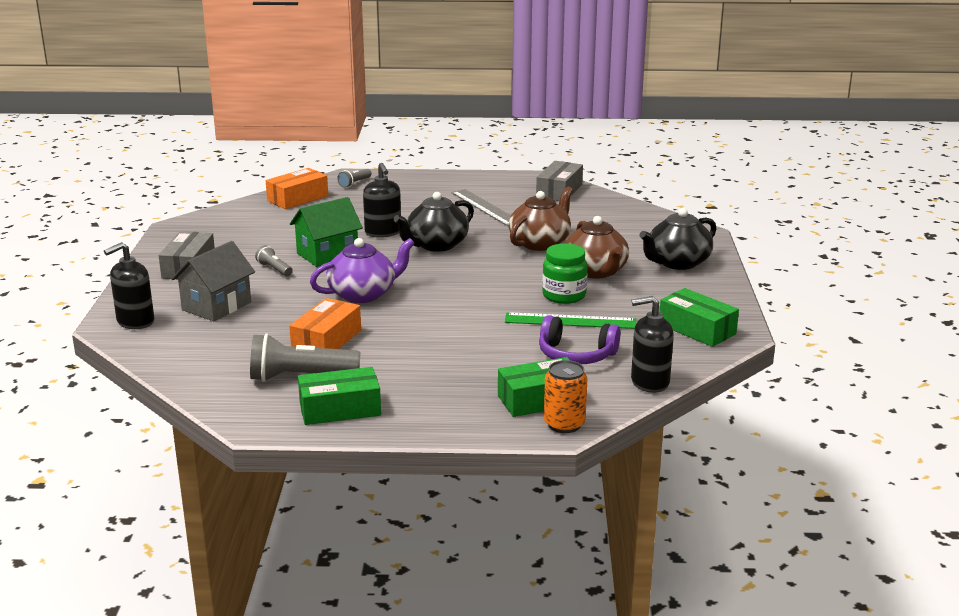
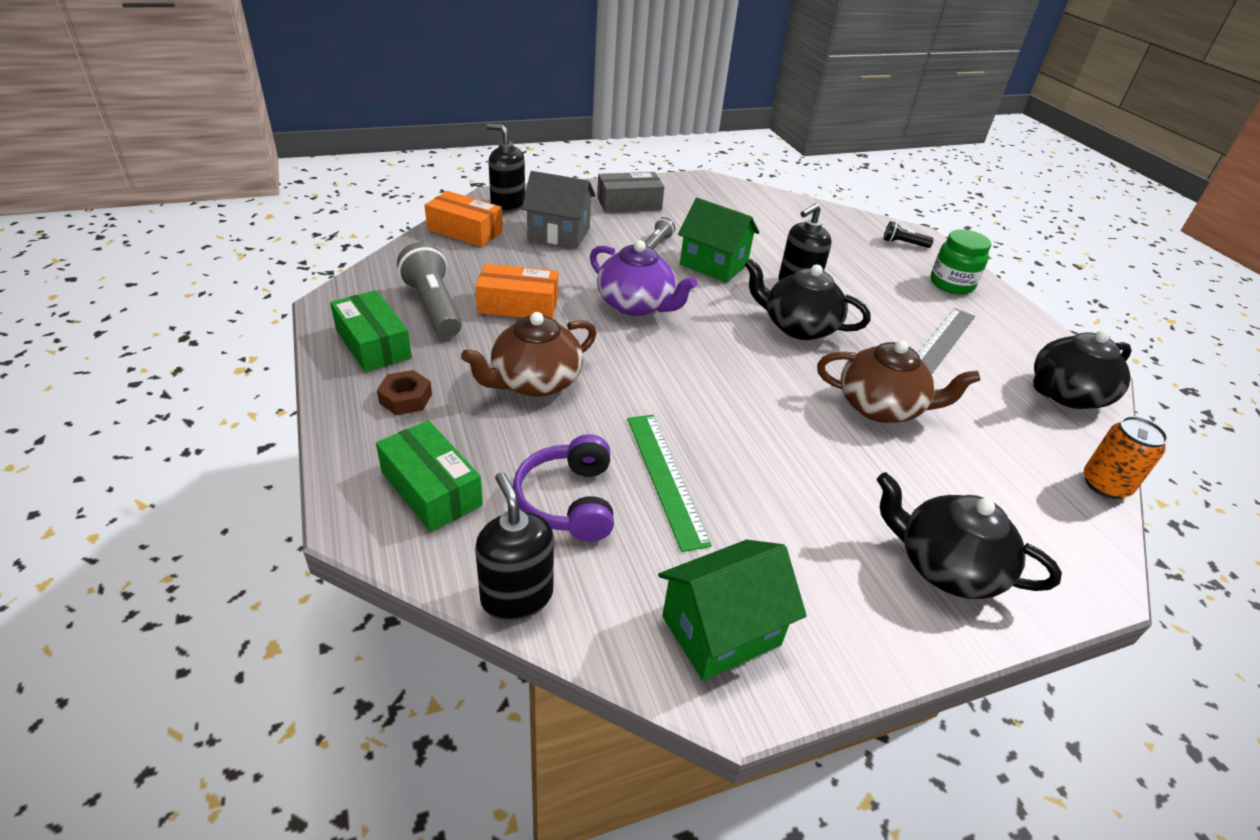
camera: 65 degrees right, 15 degrees up
orange box [266,168,328,209] -> orange box moved to [425,191,503,247]
grey flashlight [337,169,372,188] -> black flashlight [883,221,934,248]
grey box [536,161,583,201] -> black teapot [1033,330,1132,409]
green jar [542,244,588,304] -> green jar moved to [931,229,991,294]
orange can [544,360,587,433] -> orange can moved to [1084,416,1168,499]
brown teapot [565,216,629,279] -> brown teapot moved to [461,312,597,397]
green box [660,288,739,347] -> green house [658,540,807,681]
none -> brown nut [377,370,432,415]

